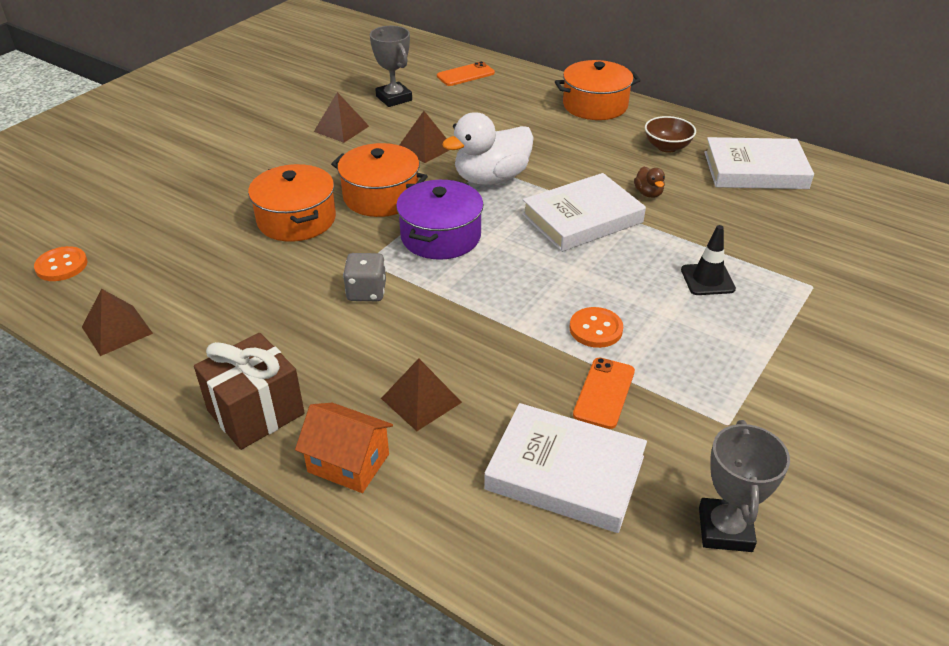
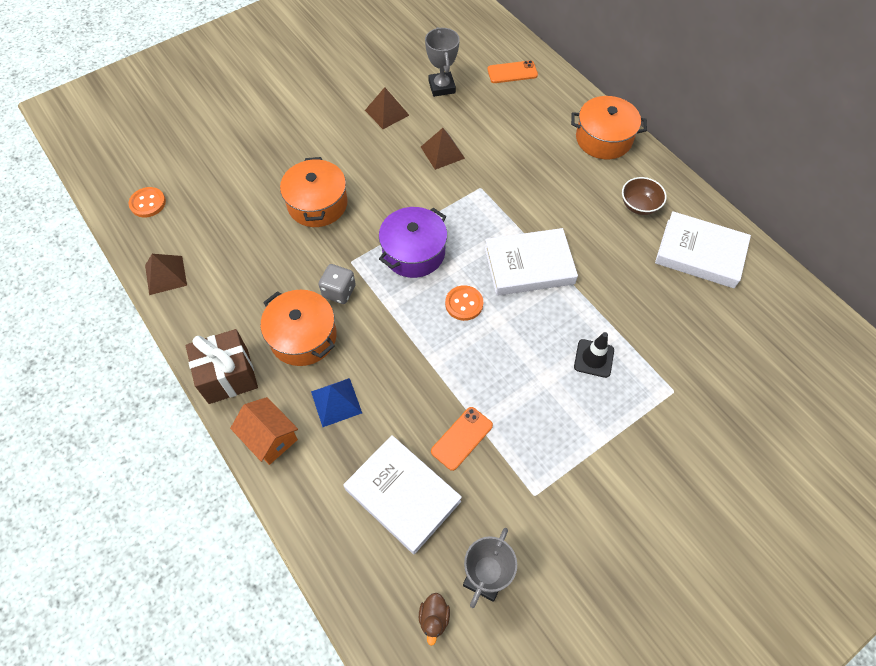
camera: 20 degrees right, 20 degrees up
orange pot [331,143,428,217] -> orange pot moved to [261,290,337,366]
brown pyramid [381,358,462,431] -> blue pyramid [311,378,362,427]
white duck [442,112,534,185] -> none
orange button [570,307,623,348] -> orange button moved to [445,285,483,321]
brown duck [634,167,665,198] -> brown duck moved to [419,593,450,646]

